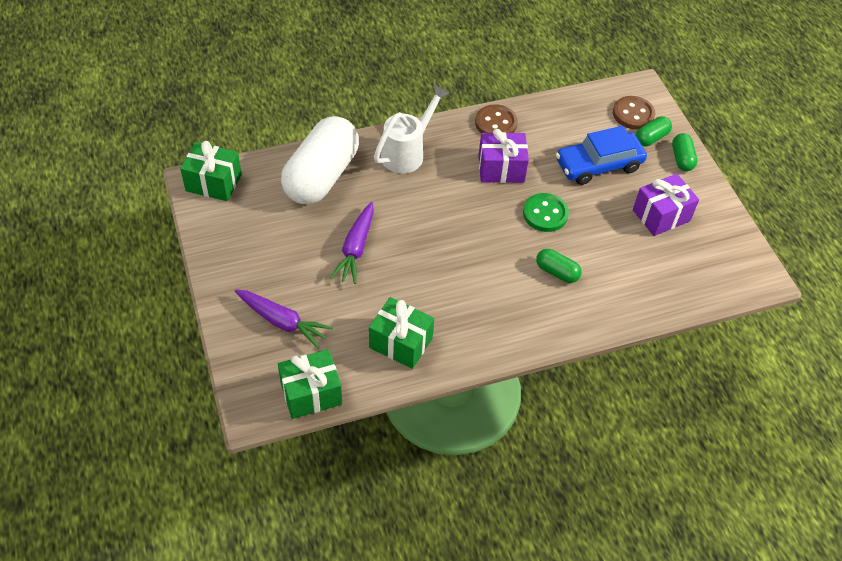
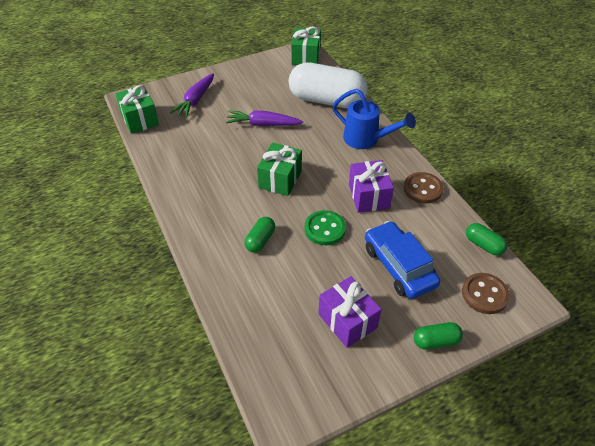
camera: 85 degrees right, 5 degrees down
green gift [369,297,434,369] -> green gift moved to [257,143,302,196]
white watering can [374,84,450,173] -> blue watering can [332,89,416,149]
green capsule [635,116,672,146] -> green capsule moved to [466,223,507,256]

